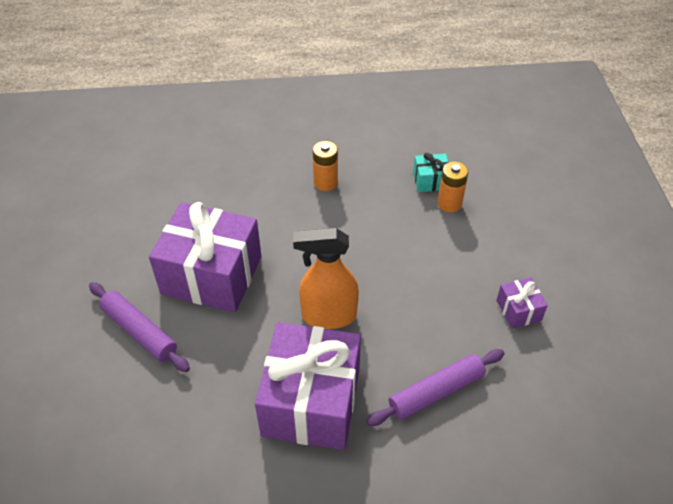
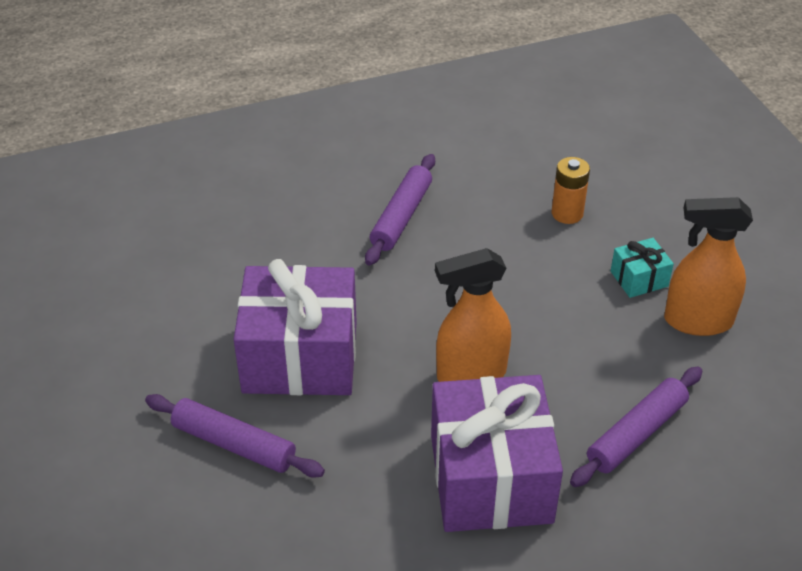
camera: 15 degrees left, 5 degrees down
orange battery [313,141,338,191] -> purple rolling pin [365,154,435,265]
turquoise gift [413,153,449,192] -> turquoise gift moved to [611,238,674,298]
purple gift [496,277,548,329] -> orange spray bottle [664,197,753,336]

